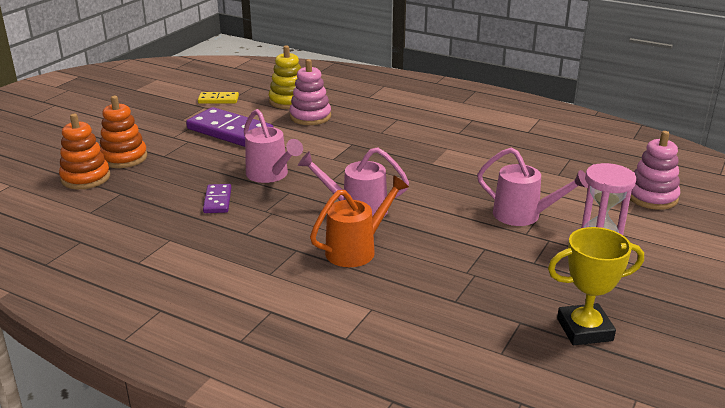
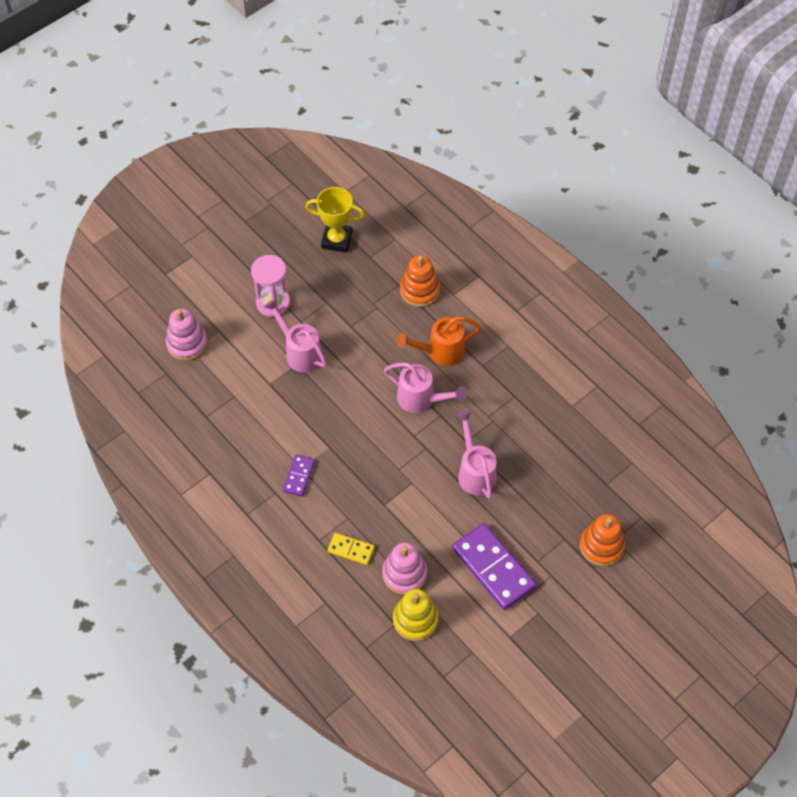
camera: 160 degrees left, 30 degrees up
orange stacking toy [59,114,110,189] -> orange stacking toy moved to [400,255,440,307]
yellow domino [198,92,239,104] -> yellow domino moved to [328,533,374,565]
purple domino [203,184,231,213] -> purple domino moved to [283,455,315,496]

